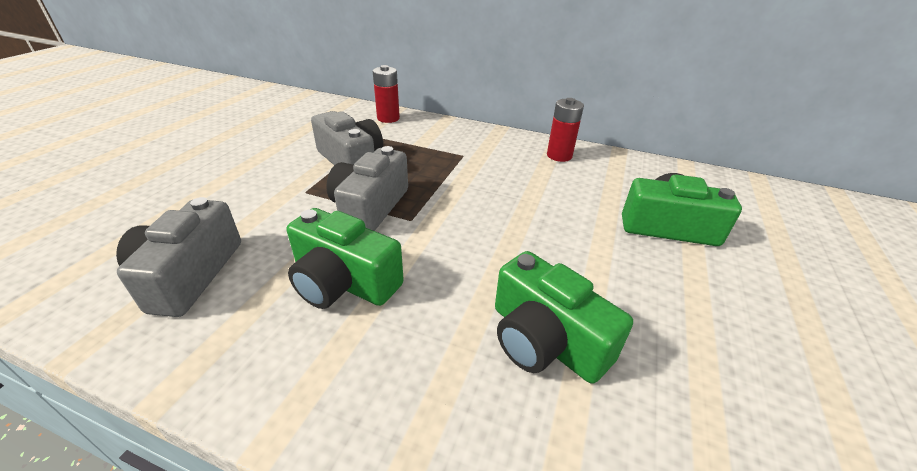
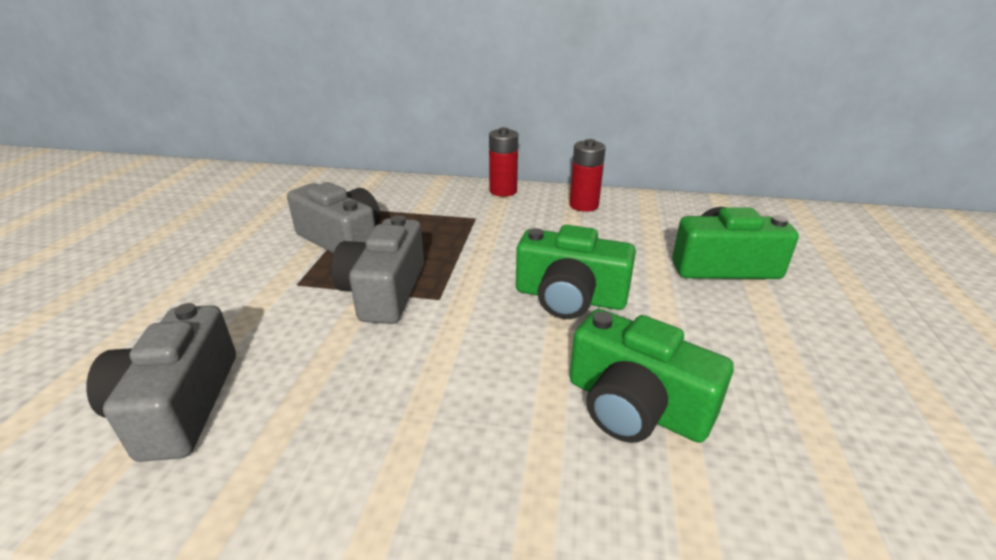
camera: 10 degrees left, 5 degrees down
green camera [287,208,404,309] -> green camera moved to [516,225,636,319]
red battery [373,65,400,123] -> red battery moved to [489,127,518,197]

